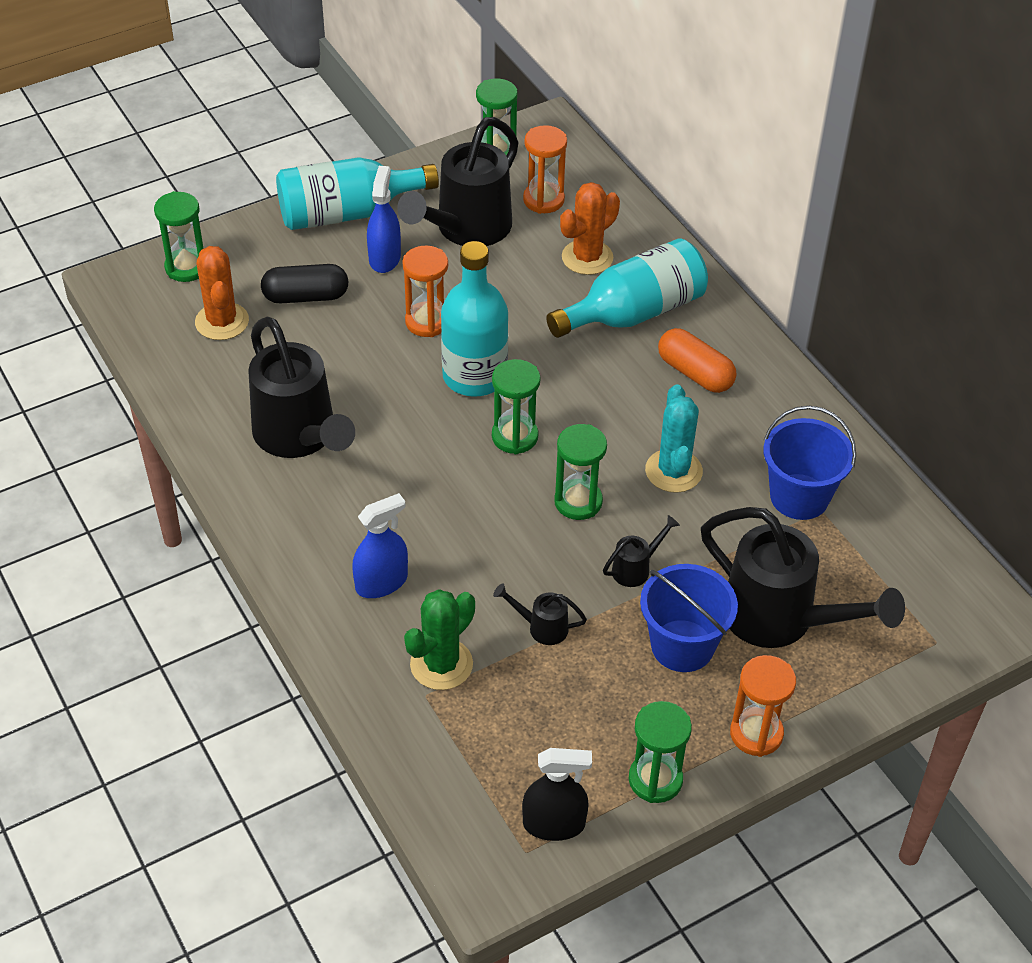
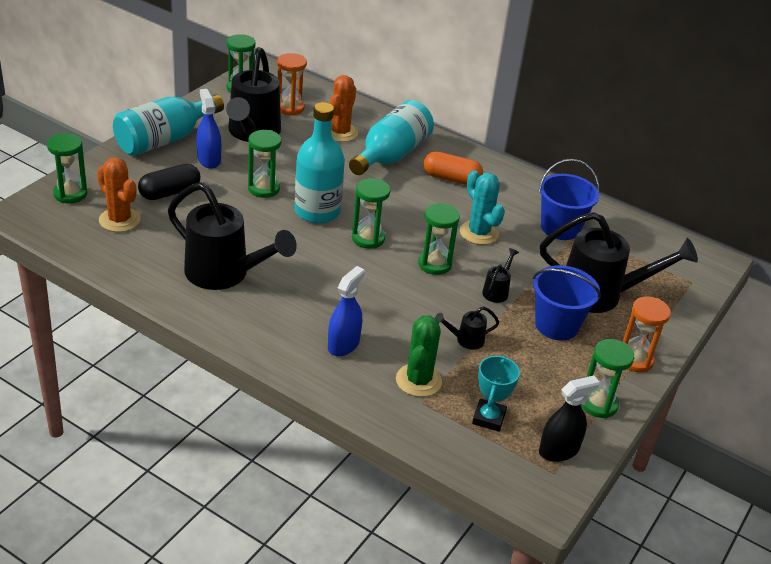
camera: 30 degrees left, 10 degrees down
orange hourglass [402,246,448,337] -> green hourglass [248,130,281,198]
none -> turquoise trophy [472,356,520,432]

